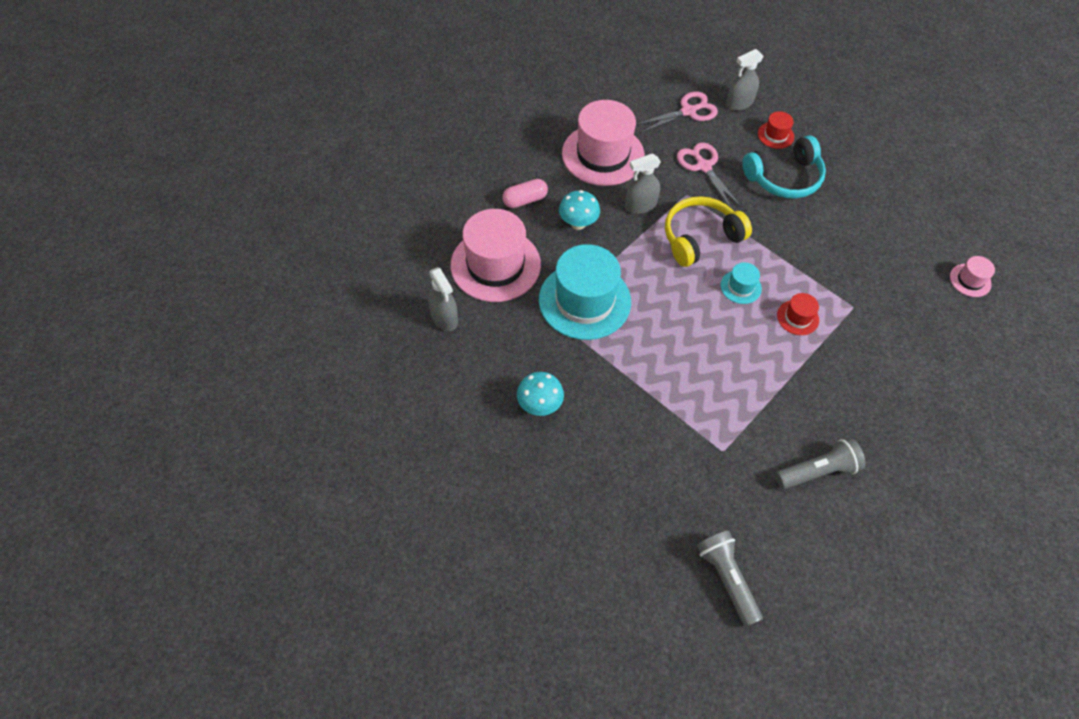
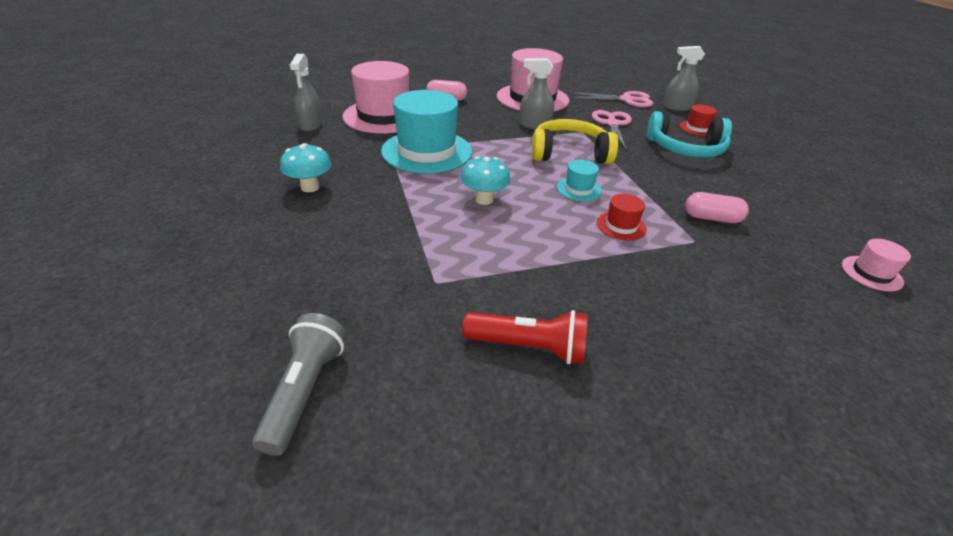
camera: 30 degrees right, 20 degrees down
turquoise mushroom [559,190,600,230] -> turquoise mushroom moved to [461,156,510,205]
grey flashlight [775,438,866,489] -> red flashlight [462,310,588,364]
none -> pink capsule [685,192,749,223]

